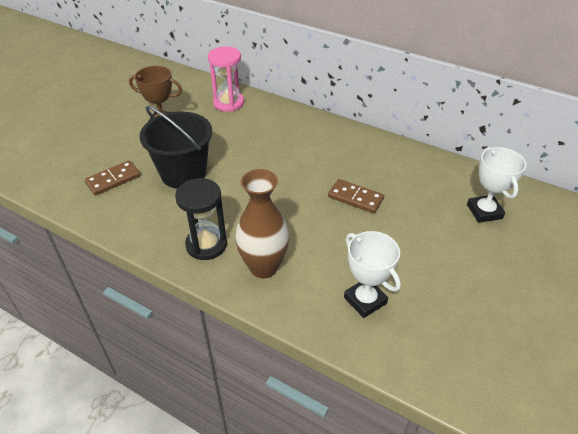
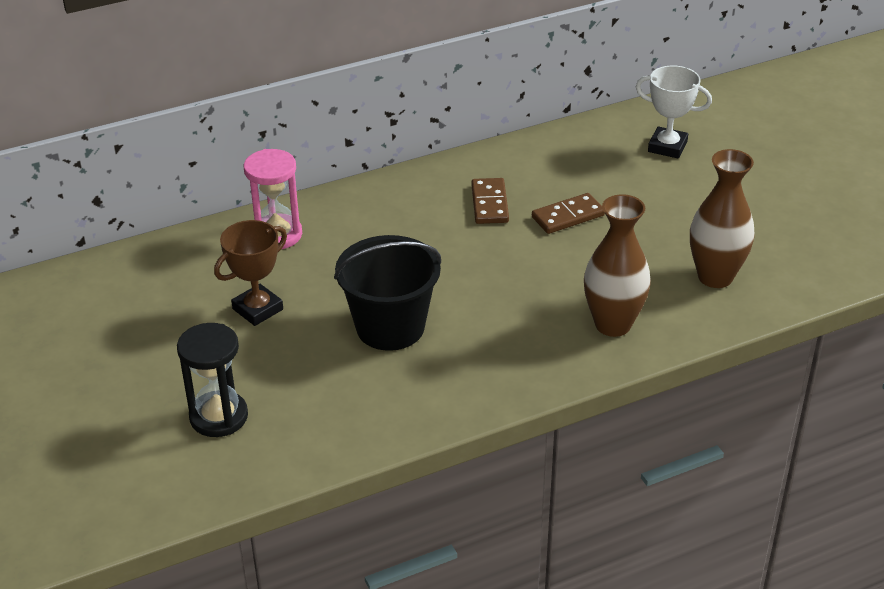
camera: 55 degrees left, 5 degrees down
brown domino [84,160,141,195] -> brown domino moved to [471,178,509,224]
black hourglass [175,178,227,260] -> black hourglass moved to [177,323,248,437]
white trophy [344,231,401,318] -> brown vase [690,149,755,288]

